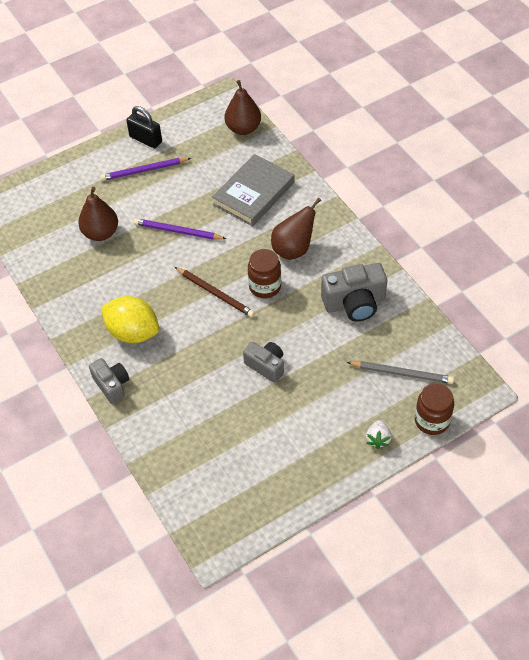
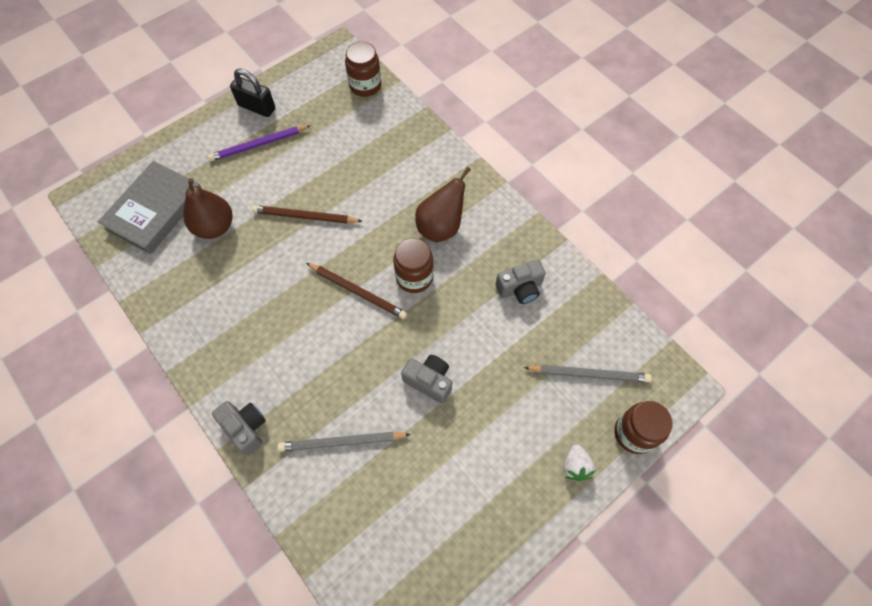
camera: 10 degrees left, 10 degrees up
yellow lemon [101,296,159,343] -> none
purple pencil [133,218,227,240] -> brown pencil [252,205,362,224]
grey book [212,154,294,227] -> grey book moved to [98,161,202,254]
brown pear [225,80,261,135] -> brown jar [345,42,381,97]
grey camera [321,263,387,321] -> grey camera [495,260,546,304], size x0.63
none -> grey pencil [277,432,411,452]

